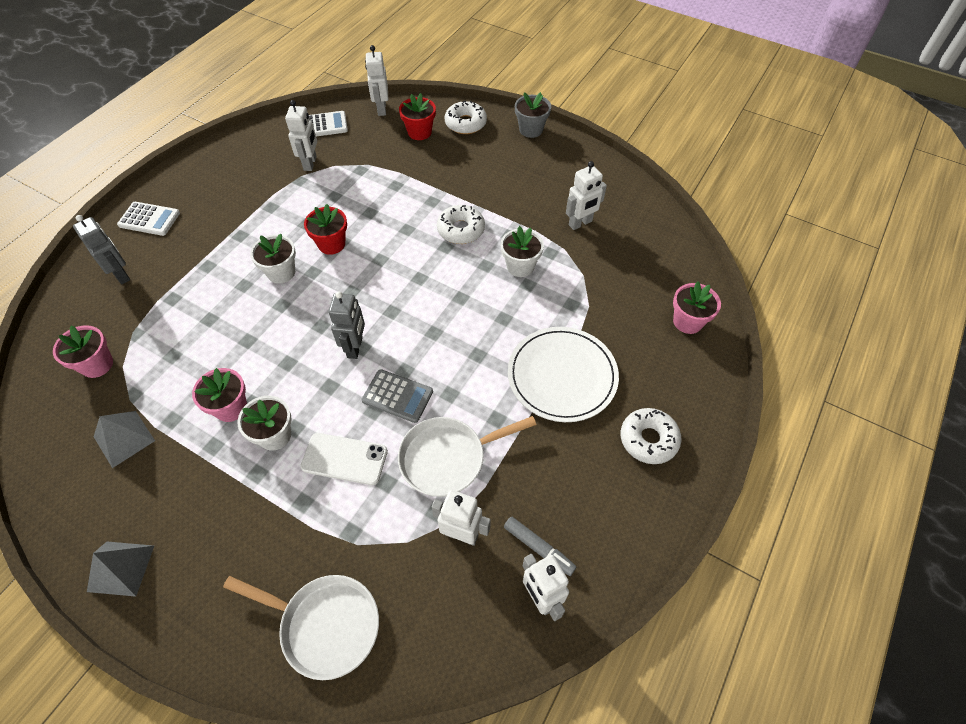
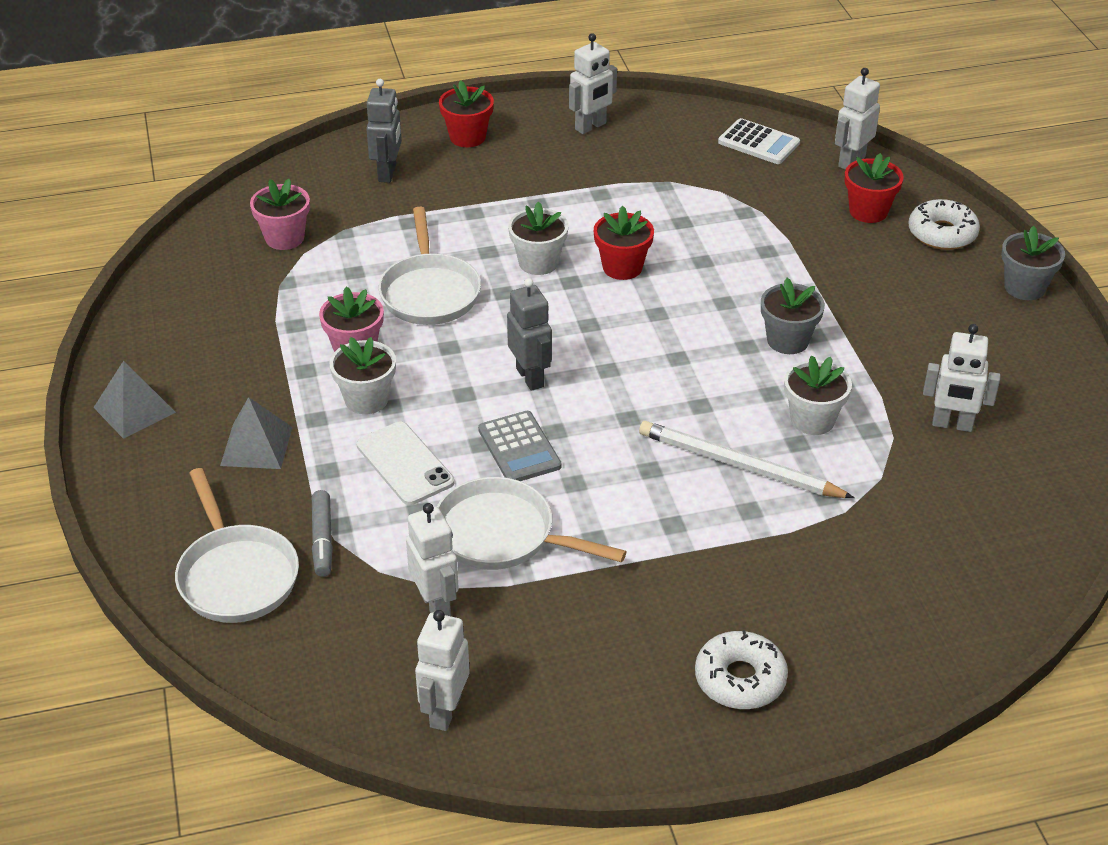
camera: 45 degrees right, 15 degrees down
grey pyramid [94,411,155,468] -> grey pyramid moved to [220,397,292,469]
white calculator [117,202,180,236] -> red flower pot [439,80,494,147]
white robot [285,100,317,171] -> white robot moved to [569,33,617,134]
grey robot [329,291,365,359] -> grey robot turned 75 degrees counterclockwise [507,278,552,391]
white donut [437,205,485,244] -> grey flower pot [761,278,825,354]
grey marker [504,516,576,576] -> grey marker moved to [312,490,333,577]
white plate [508,327,619,422] -> none
pink flower pot [673,282,721,334] -> none
none -> white pan [379,207,481,325]
none -> white pencil [639,421,854,498]

